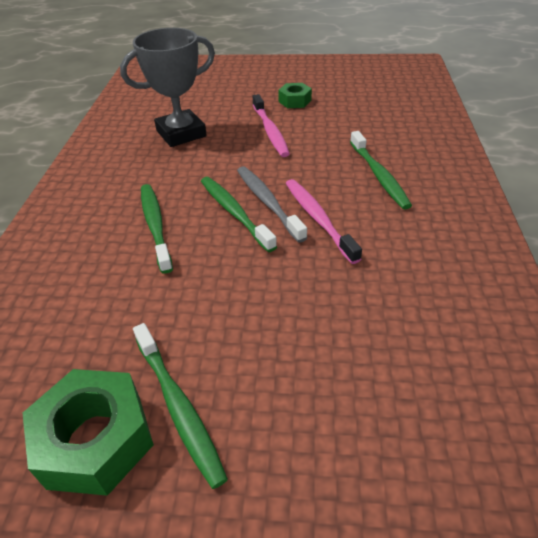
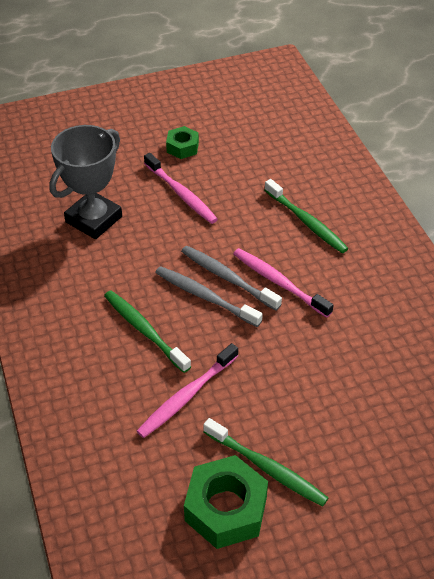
camera: 25 degrees left, 5 degrees up
green toothbrush [201,177,277,252] -> grey toothbrush [155,266,263,327]
none -> pink toothbrush [137,343,238,438]

